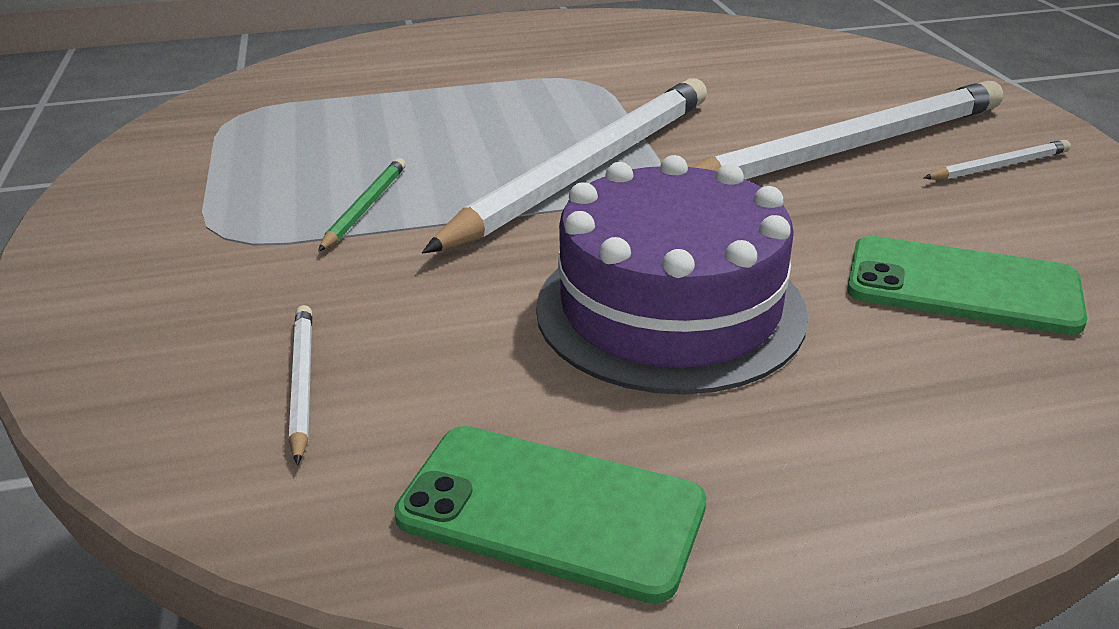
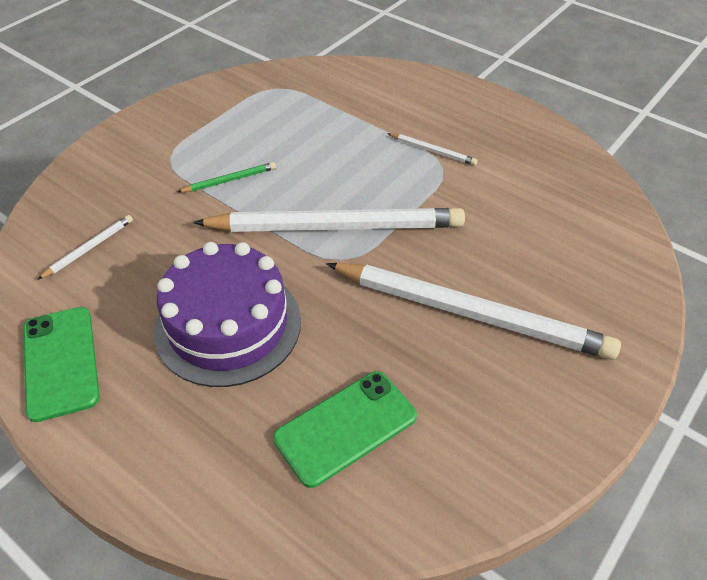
camera: 50 degrees right, 15 degrees up
green phone [847,236,1087,335] -> green phone turned 75 degrees clockwise [273,371,417,488]
white pencil [924,140,1071,180] -> white pencil moved to [387,133,478,166]

